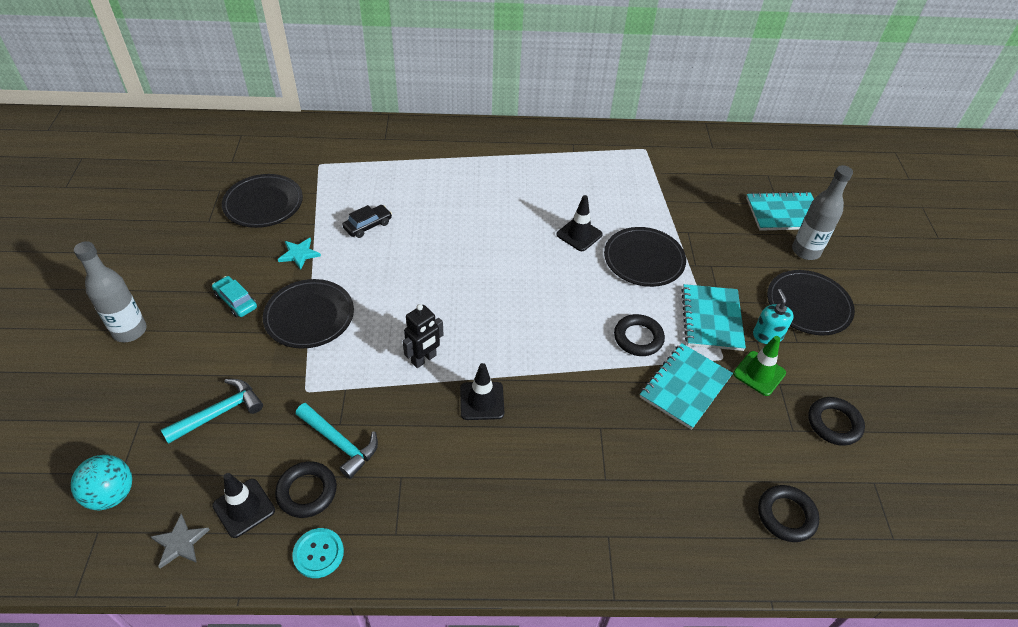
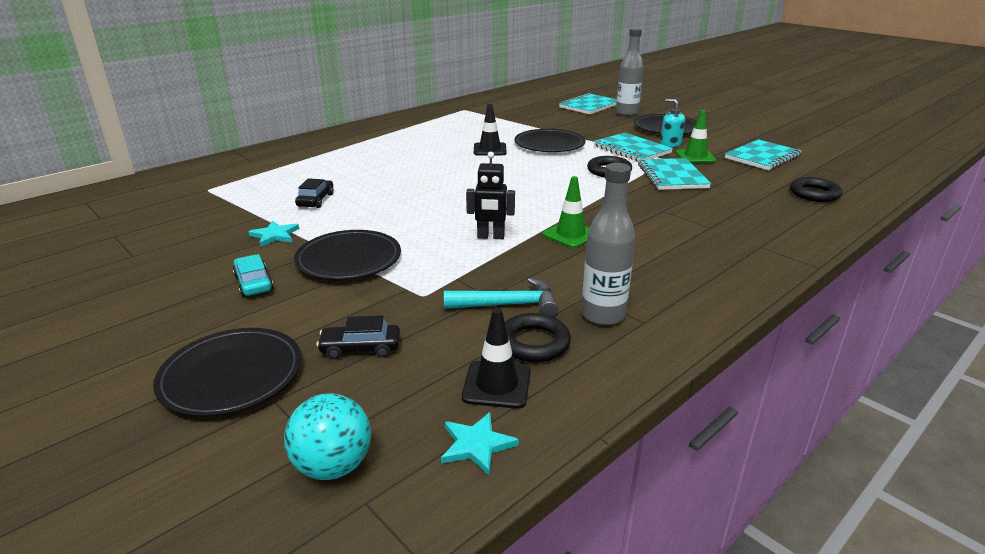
camera: 40 degrees left, 20 degrees down
grey bottle [74,241,147,342] -> grey bottle moved to [581,163,635,326]
grey star [151,514,210,569] -> turquoise star [441,412,519,475]
turquoise hammer [161,379,263,444] -> black car [317,315,400,359]
turquoise car [212,276,257,317] -> turquoise car turned 60 degrees clockwise [233,254,273,297]
black plate [222,174,303,228] -> black plate moved to [153,328,302,417]
turquoise button [292,528,344,578] -> none
black robot [403,304,444,368] -> black robot turned 90 degrees clockwise [466,152,515,239]
black traffic cone [460,363,504,420] -> green traffic cone [542,176,590,248]
black ring [808,397,865,446] -> turquoise notebook [725,139,802,170]

